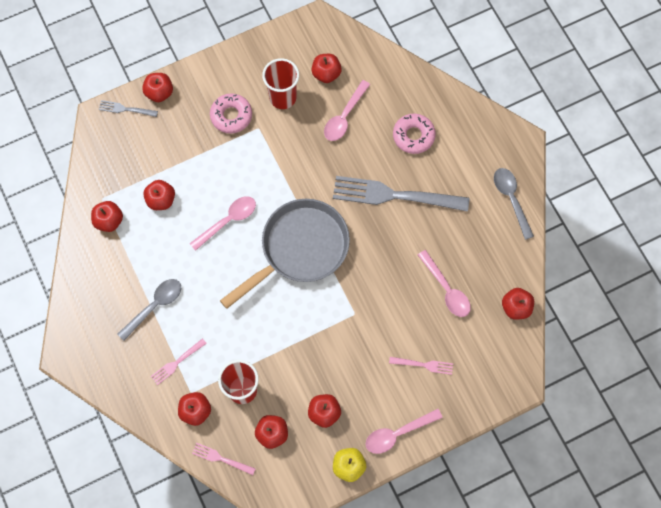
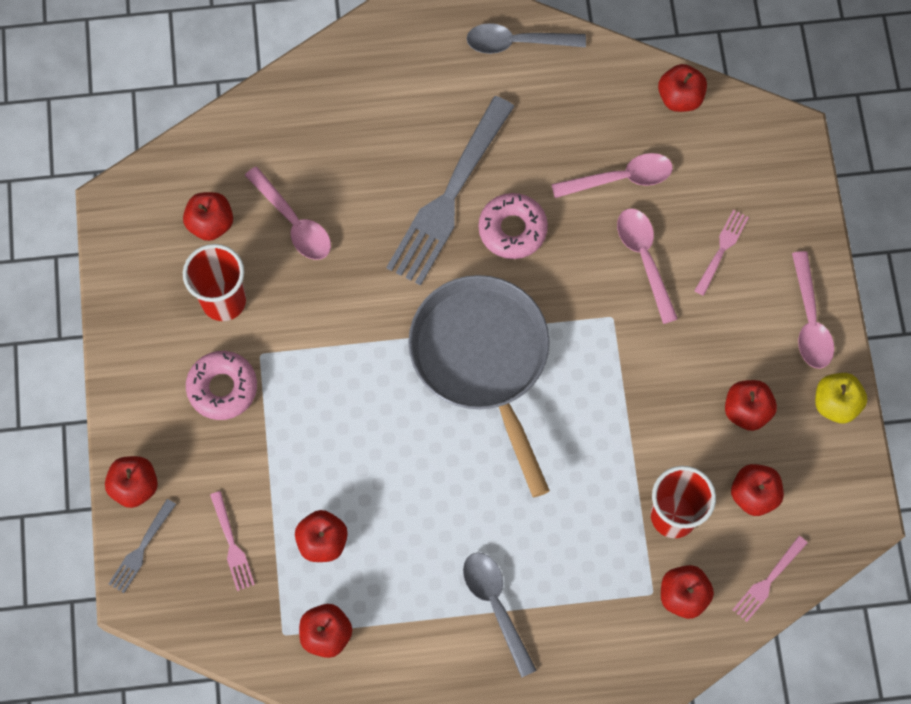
camera: 70 degrees left, 0 degrees up
pink fork [151,338,207,385] -> pink fork moved to [210,491,255,591]
pink spoon [189,196,256,251] -> pink spoon moved to [617,208,678,324]
pink donut [393,114,436,154] -> pink donut moved to [478,193,548,259]

